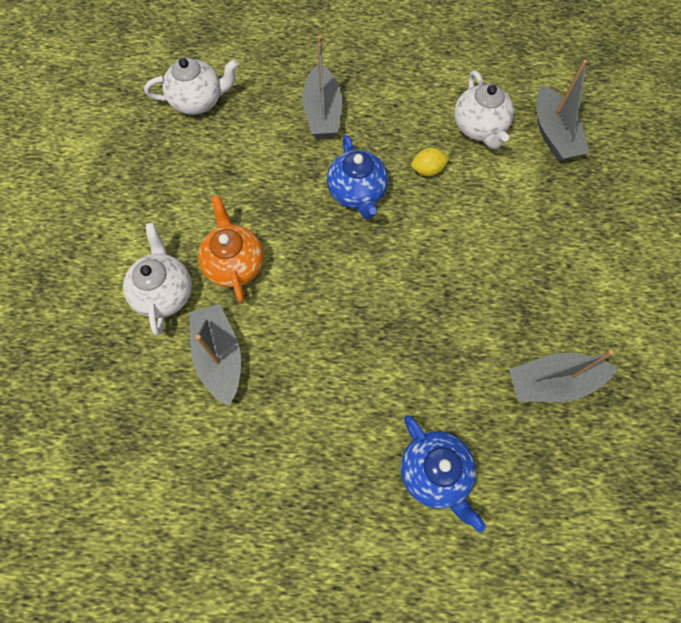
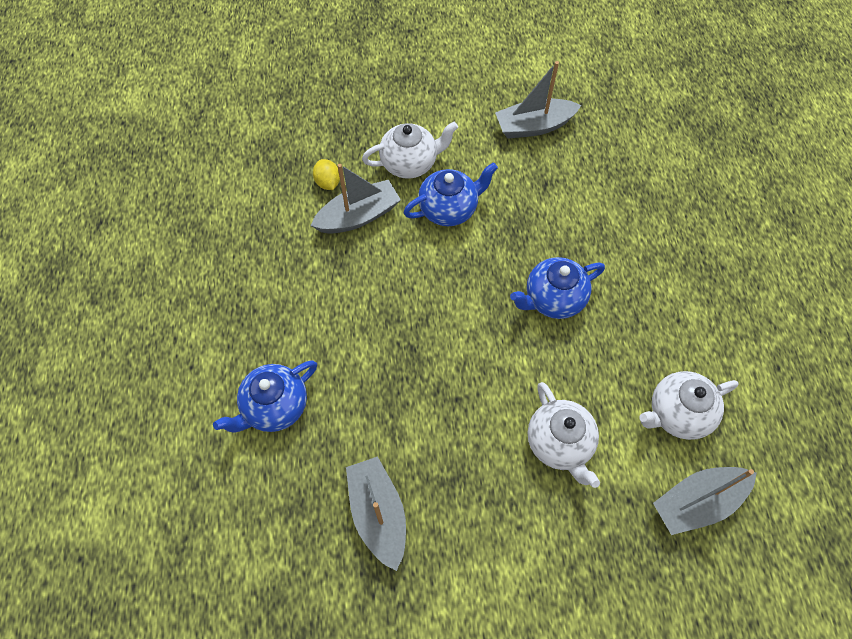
camera: 80 degrees right, 5 degrees down
white teapot [144,58,239,115] -> white teapot moved to [528,382,600,488]
orange teapot [198,195,264,303] -> blue teapot [404,162,498,226]
grey boat [302,35,342,138] -> grey boat moved to [495,61,581,139]
yellow lemon [411,148,450,176] -> yellow lemon moved to [313,159,340,190]

